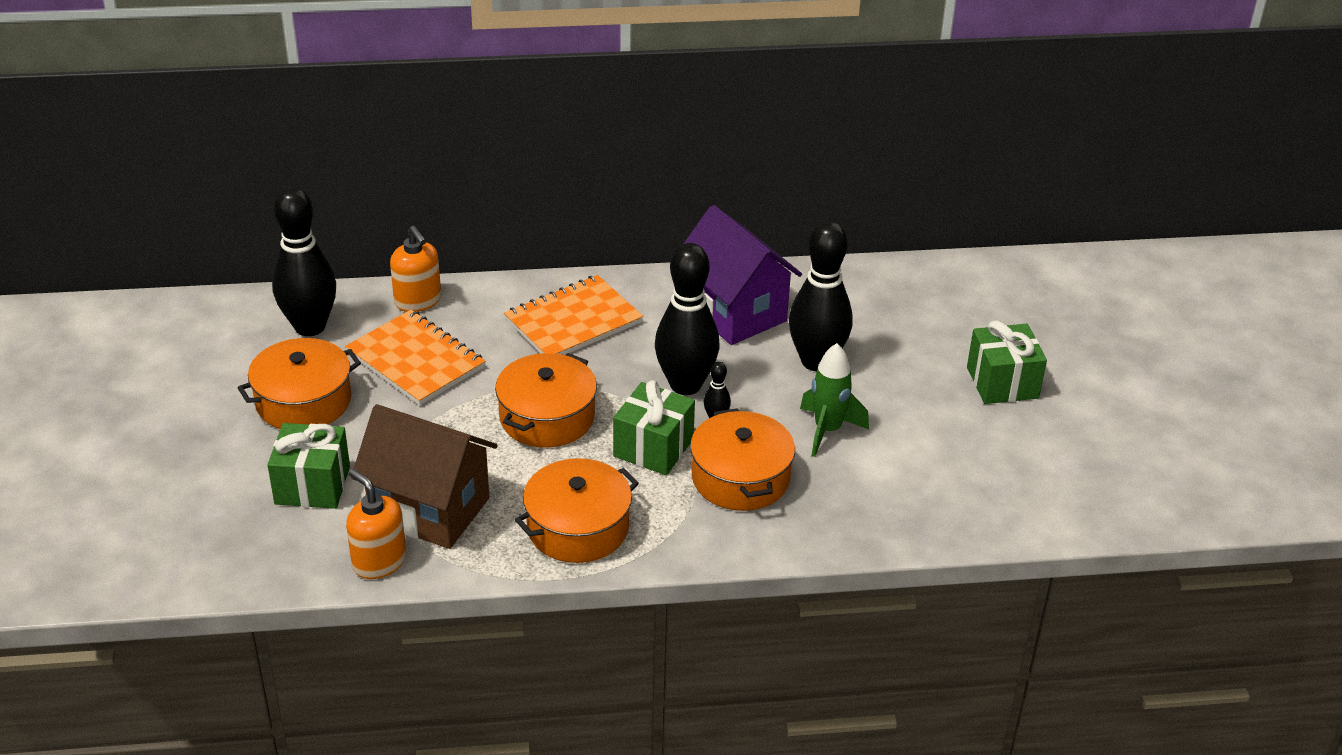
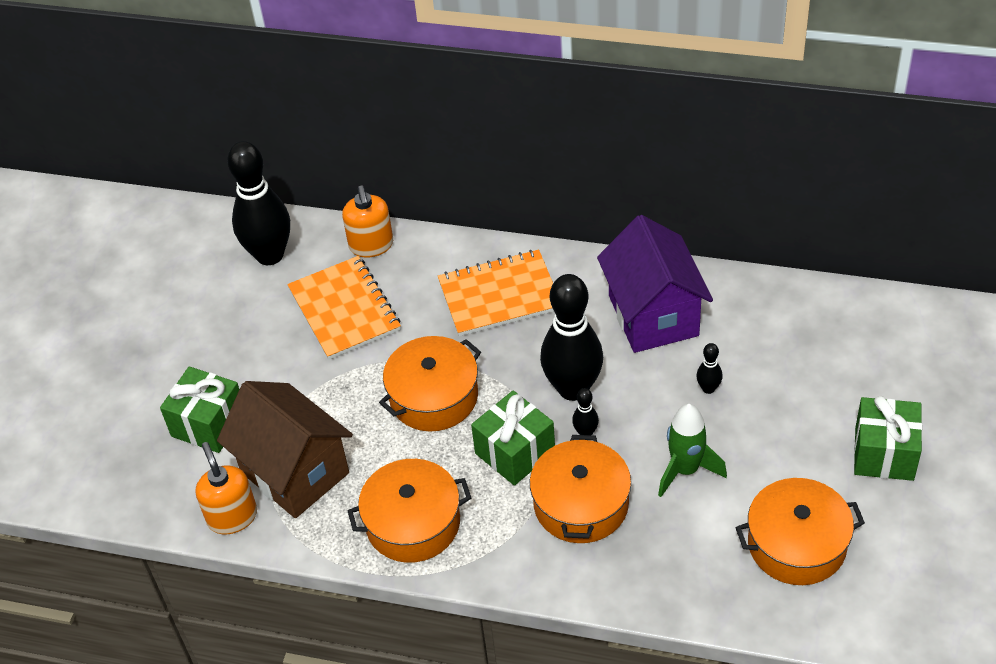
camera: 25 degrees right, 10 degrees up
orange pot [238,338,361,429] -> orange pot moved to [735,478,865,585]
black bowling pin [789,221,853,371] -> black bowling pin [696,343,722,394], size x0.41

